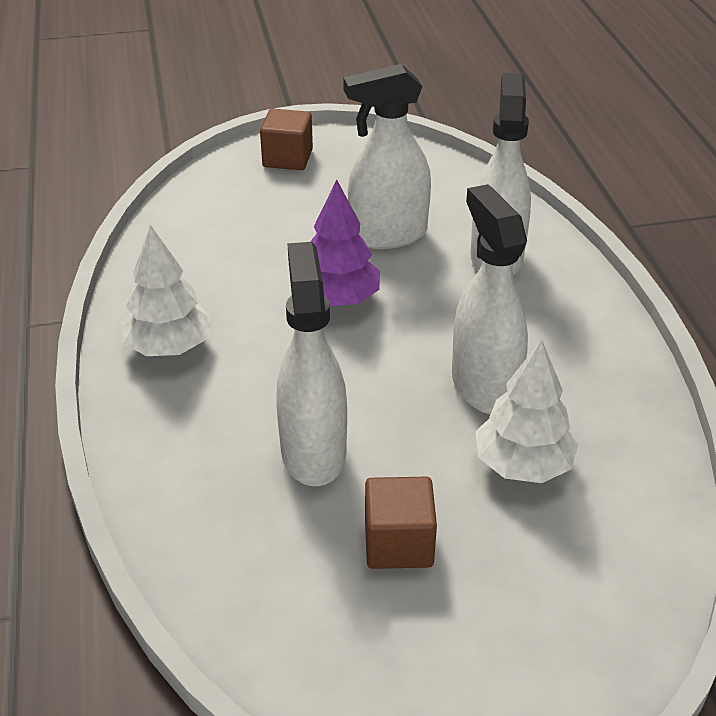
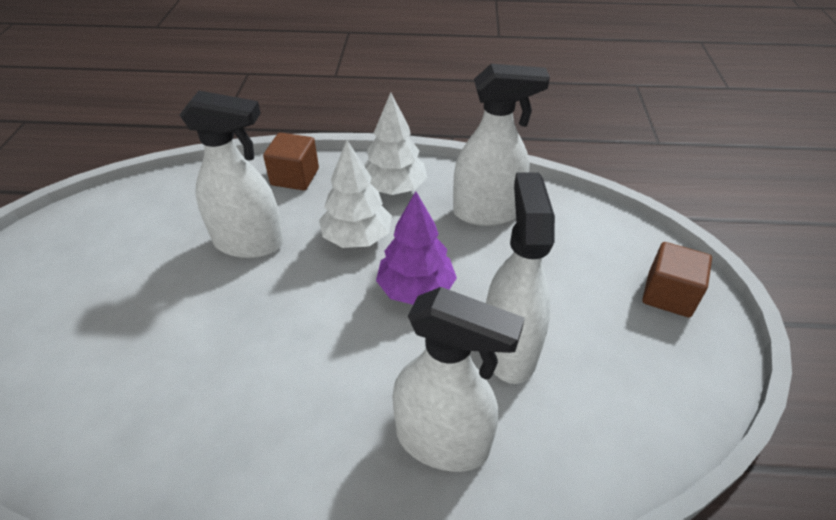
camera: 105 degrees right, 5 degrees up
brown cube [365,477,437,569] -> brown cube moved to [263,133,319,190]
white spray bottle [452,184,528,415] -> white spray bottle moved to [453,64,550,226]
white tree [475,340,579,483] -> white tree moved to [319,140,392,248]

